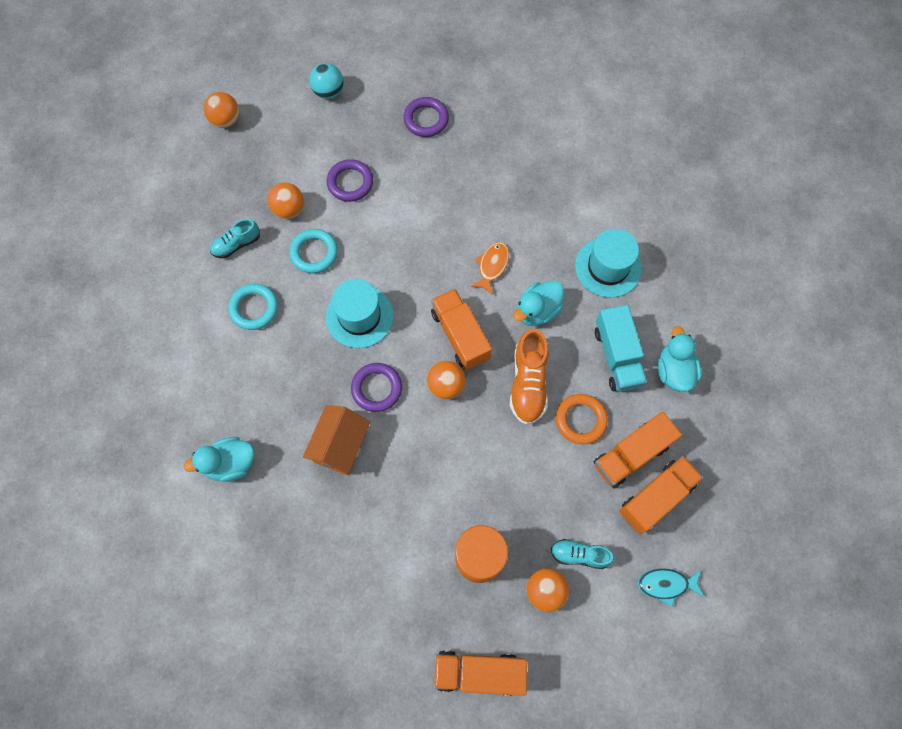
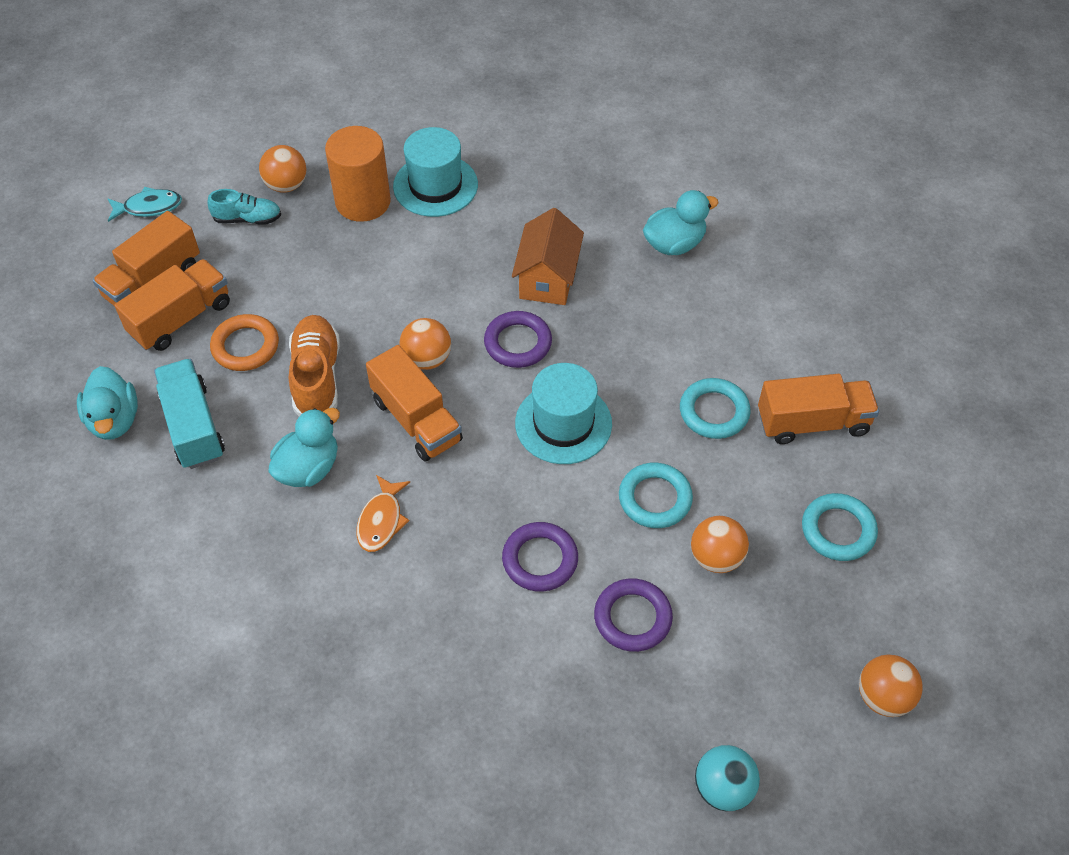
camera: 170 degrees right, 15 degrees down
turquoise shoe [210,219,260,258] -> none
purple ring [403,97,449,137] -> purple ring moved to [502,522,578,592]
orange truck [433,650,527,696] -> orange truck moved to [758,374,879,444]
turquoise hat [575,229,642,298] -> turquoise hat moved to [393,127,478,217]
none -> turquoise ring [802,493,878,561]

